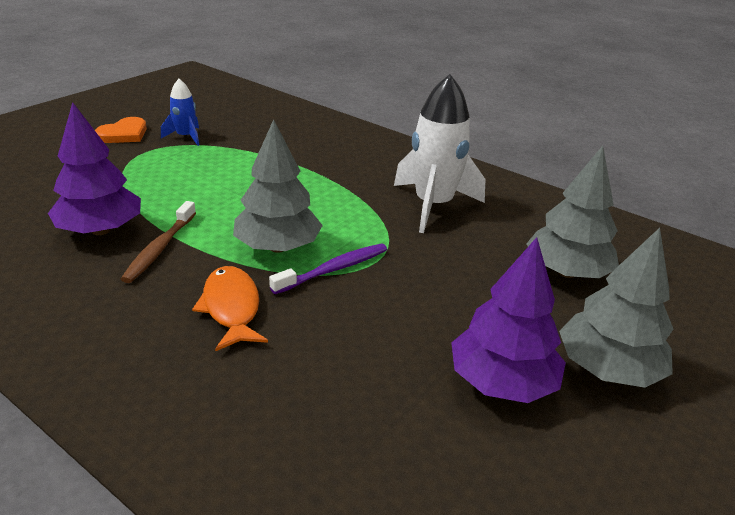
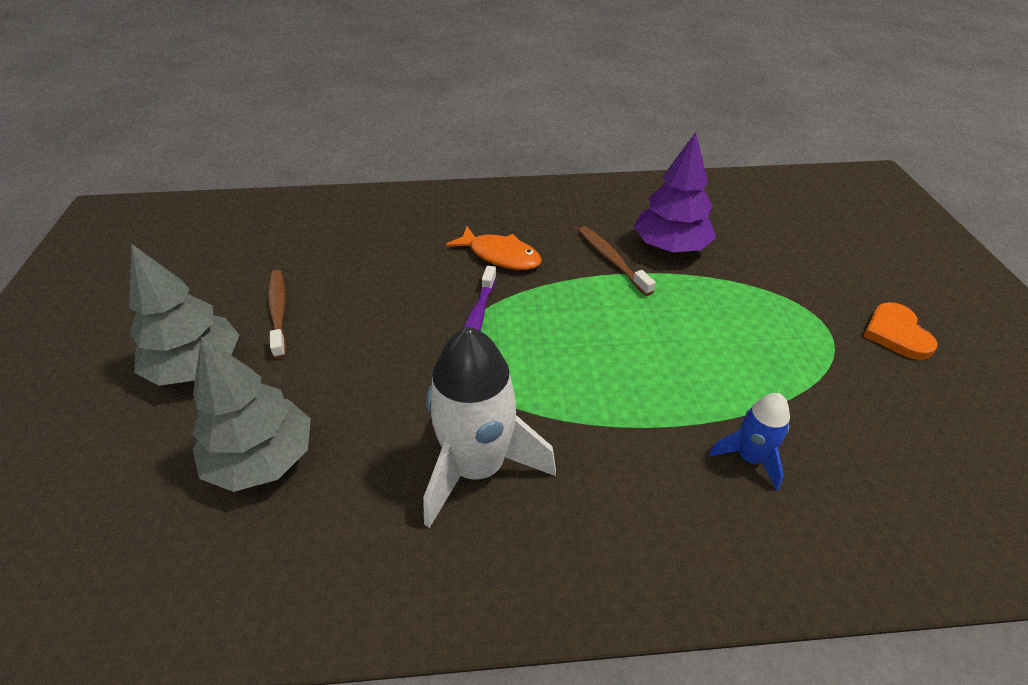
camera: 140 degrees right, 10 degrees up
blue rocket [161,79,199,146] -> blue rocket moved to [709,393,790,491]
grey tree [233,119,323,253] -> none
purple tree [451,237,566,403] -> brown toothbrush [268,270,286,359]

